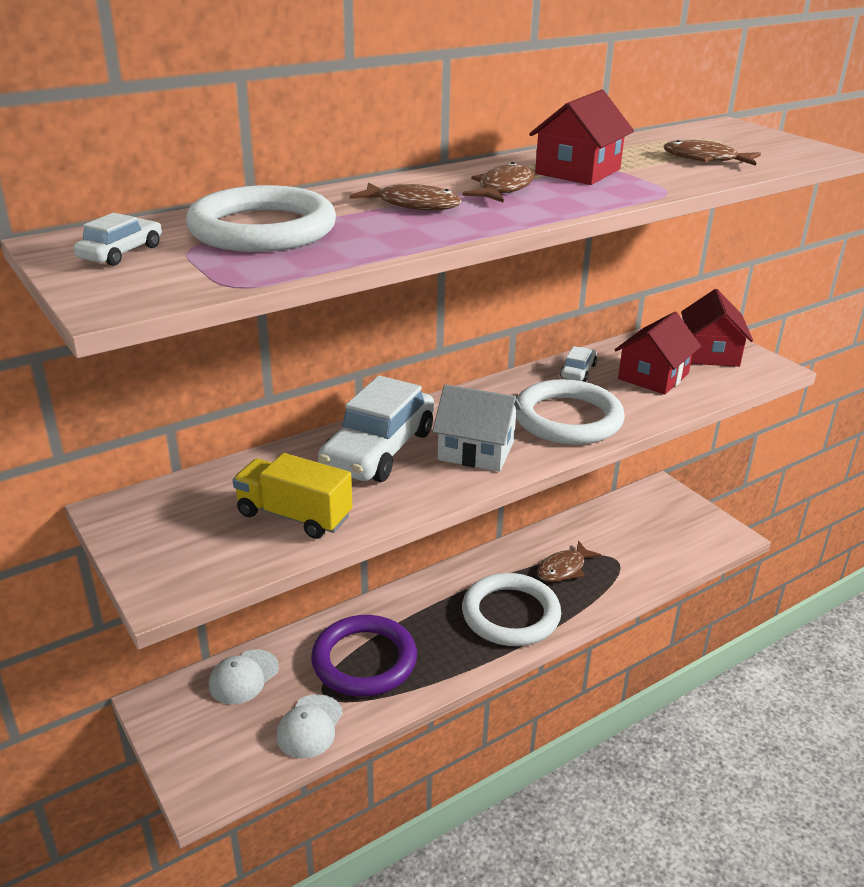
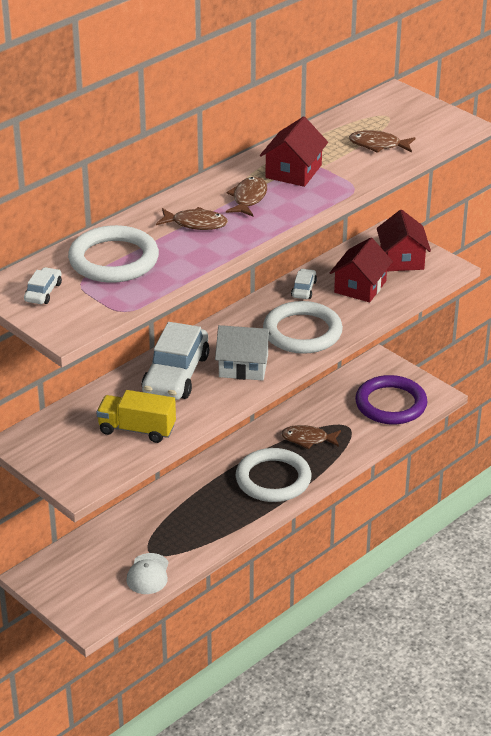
camera: 10 degrees left, 5 degrees up
white cap [209,649,279,704] -> none
purple ring [311,615,417,697] -> purple ring moved to [355,375,428,424]
brown fish [537,541,602,582] -> brown fish turned 60 degrees clockwise [281,425,341,449]

